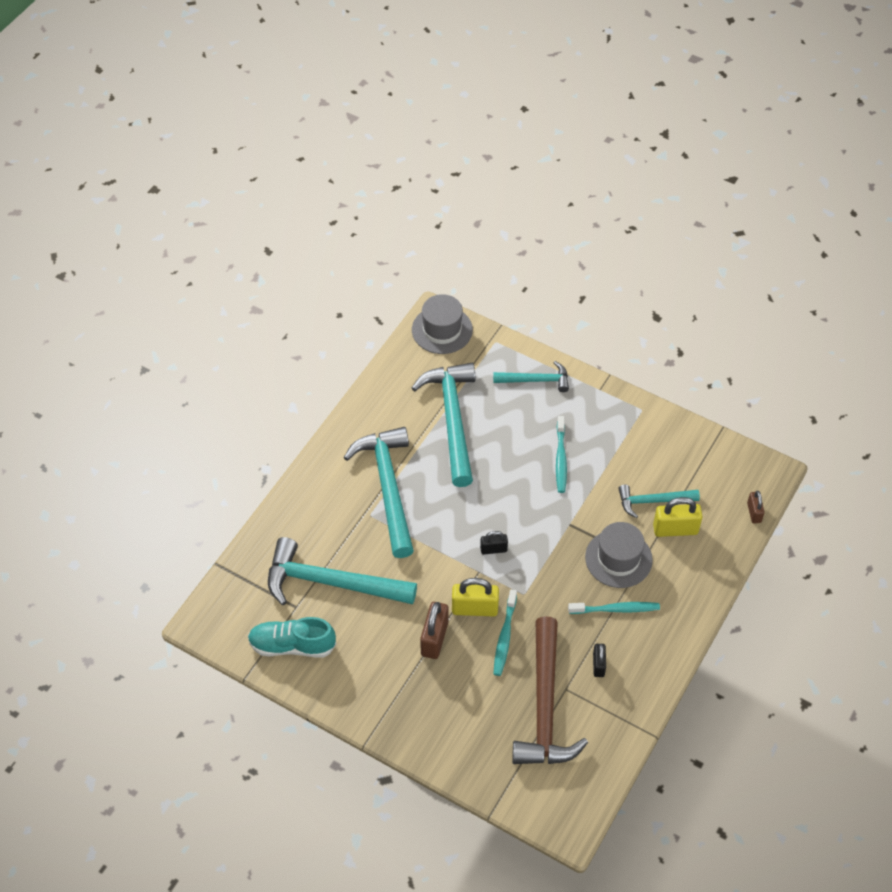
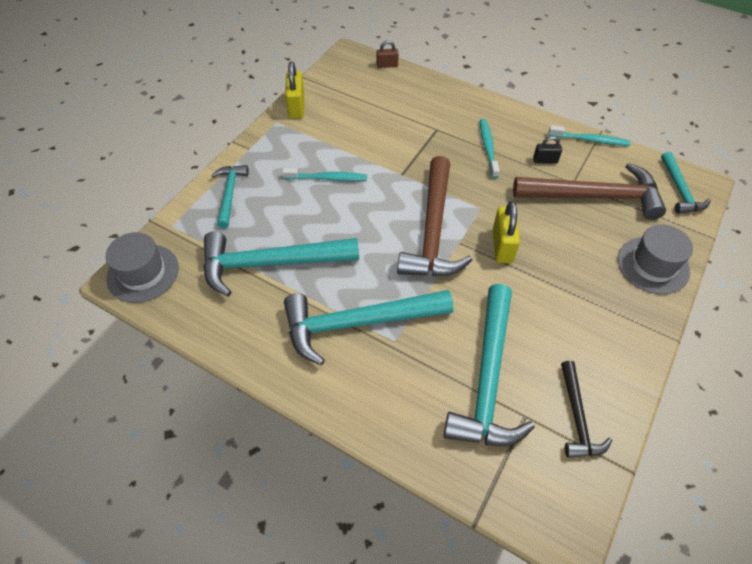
camera: 90 degrees left, 0 degrees up
turquoise shoe [248,617,336,657] -> black hammer [561,361,613,458]
brown padlock [420,602,449,659] -> none
black padlock [480,531,508,555] -> brown hammer [397,156,472,276]
turquoise toothbrush [493,589,517,676] -> turquoise toothbrush moved to [548,125,631,146]
grey hat [585,522,653,588] -> grey hat moved to [618,225,693,294]
turquoise hammer [618,485,700,518] -> turquoise hammer moved to [661,152,711,214]
yellow padlock [653,497,703,537] -> yellow padlock moved to [285,61,304,119]

